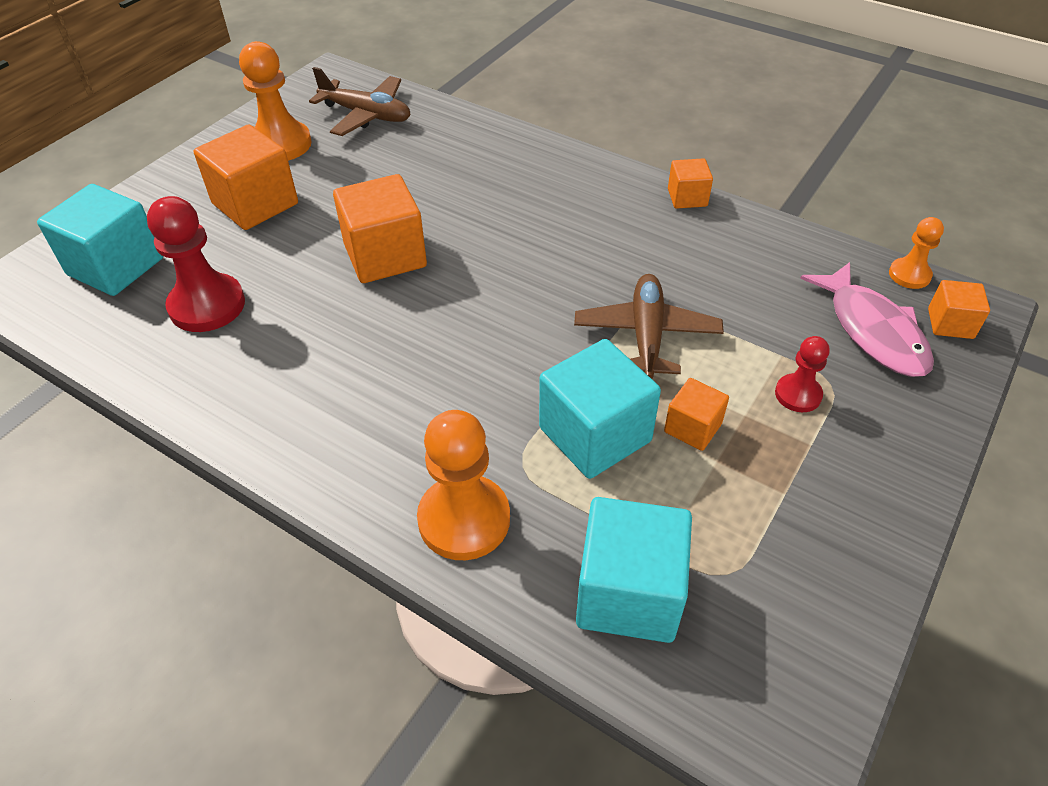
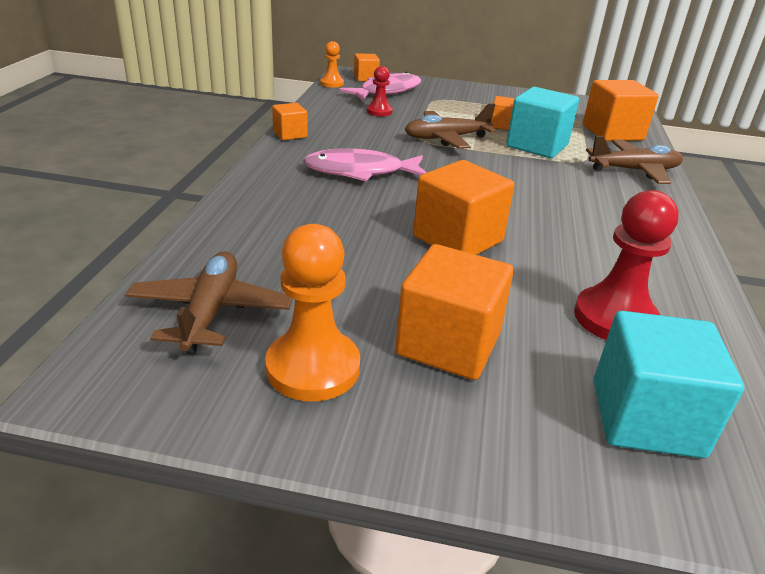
camera: 115 degrees left, 15 degrees down
orange pawn [417,410,510,560] -> brown plane [586,136,683,184]
turquoise cube [576,497,692,643] -> orange cube [583,80,659,141]
red pawn [775,336,830,412] -> red pawn moved to [367,66,393,116]
none -> pink fish [303,148,427,181]

